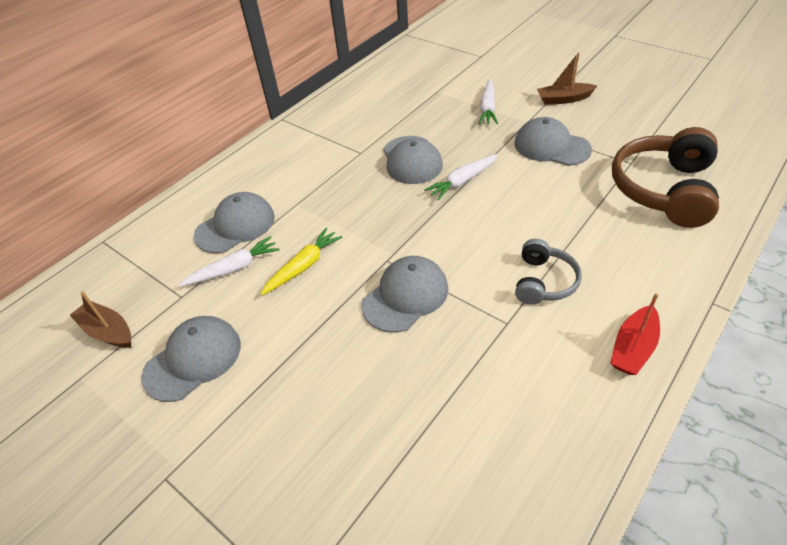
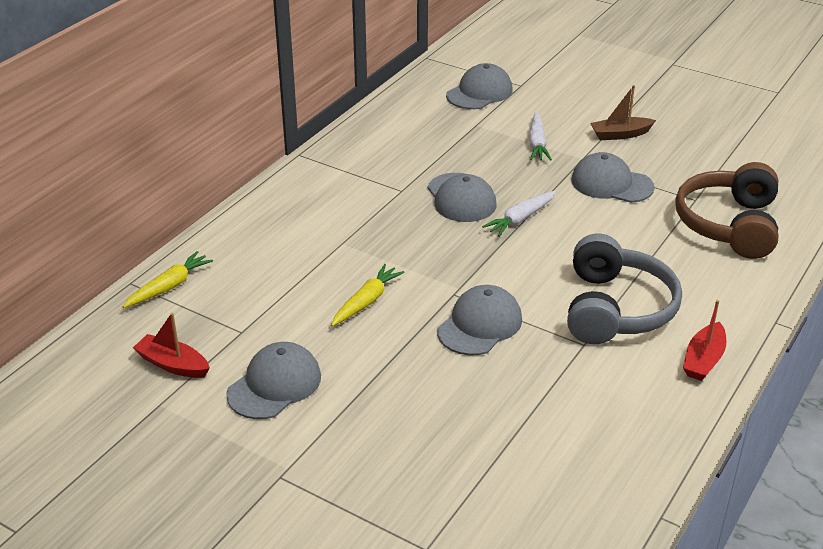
camera: 10 degrees left, 10 degrees down
brown boat [70,291,131,348] -> red boat [133,313,210,378]
white carrot [178,236,279,287] -> none
grey cap [194,192,275,253] -> grey cap moved to [446,63,513,109]
grey headphones [515,239,582,305] -> grey headphones [567,233,682,344], size x1.81
none -> yellow carrot [123,251,213,308]

